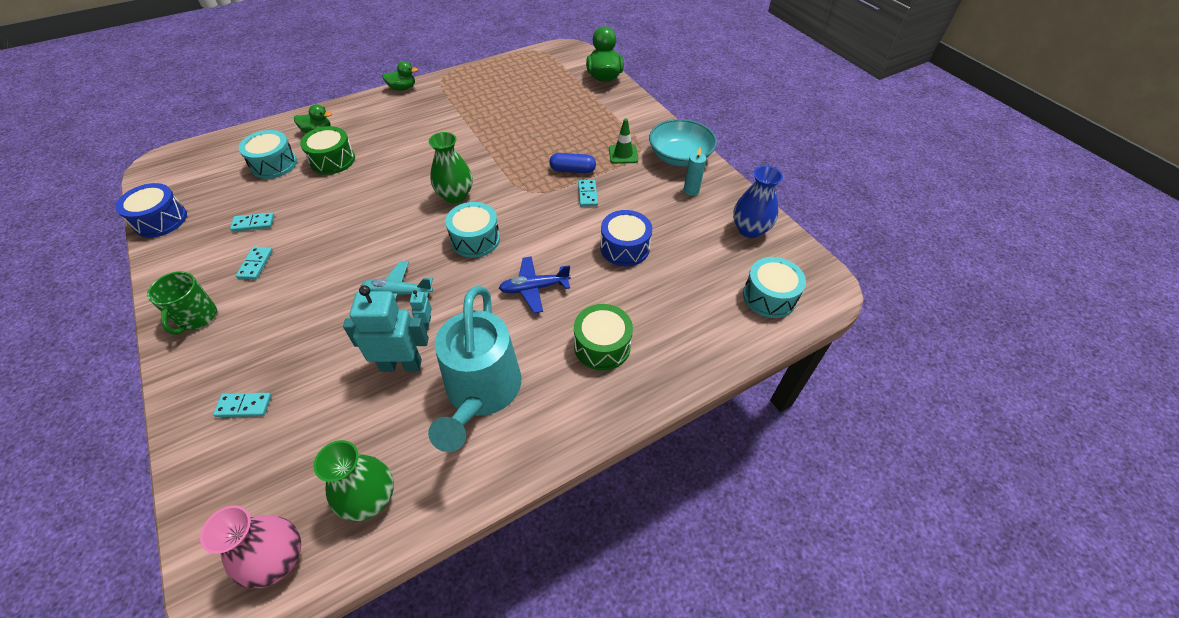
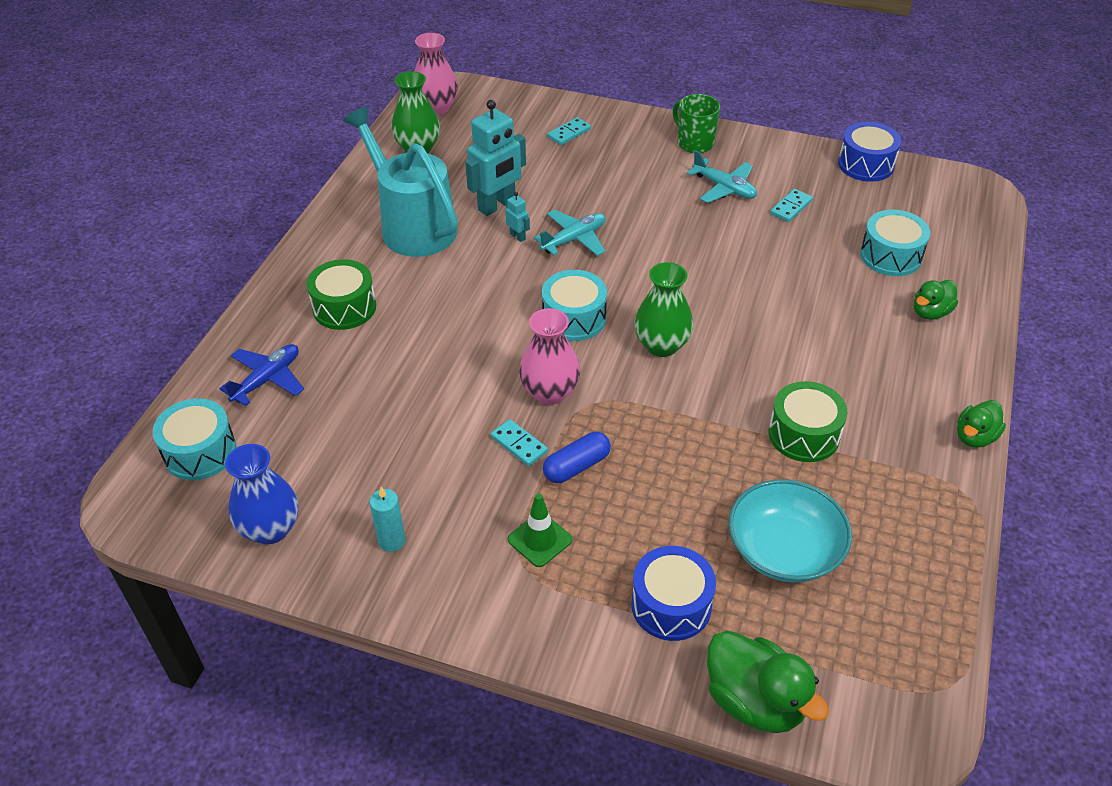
camera: 140 degrees right, 5 degrees down
turquoise domino [236,247,273,280] -> turquoise plane [687,150,757,203]
green drum [300,126,355,175] -> green drum moved to [769,381,847,462]
blue plane [499,256,571,313] -> blue plane moved to [219,344,304,406]
blue drum [600,210,652,266] -> blue drum moved to [631,546,716,641]
turquoise bowl [649,119,717,167] -> turquoise bowl moved to [729,479,852,583]
none -> pink vase [519,308,580,405]

